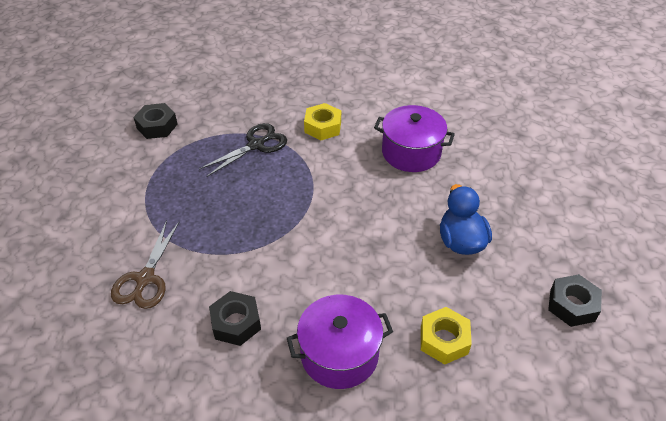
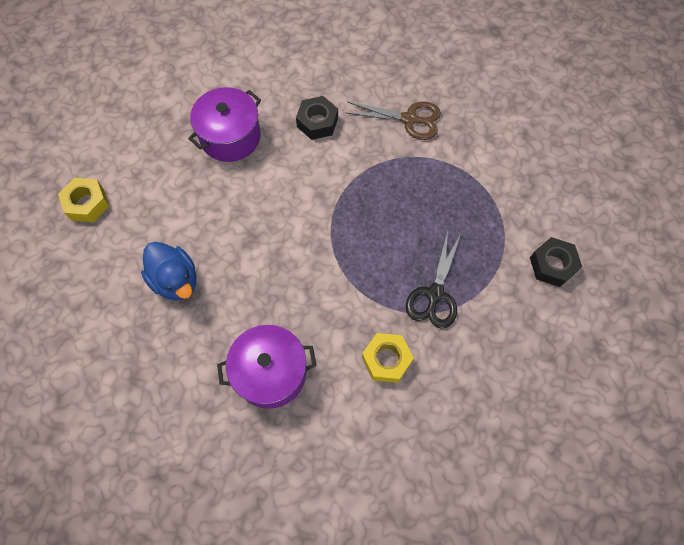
camera: 150 degrees right, 20 degrees up
brown scissors [111,220,179,309] -> brown scissors turned 120 degrees clockwise [345,102,441,140]
yellow nut [421,307,472,365] -> yellow nut moved to [58,178,109,222]
black nut [548,274,602,327] -> none

